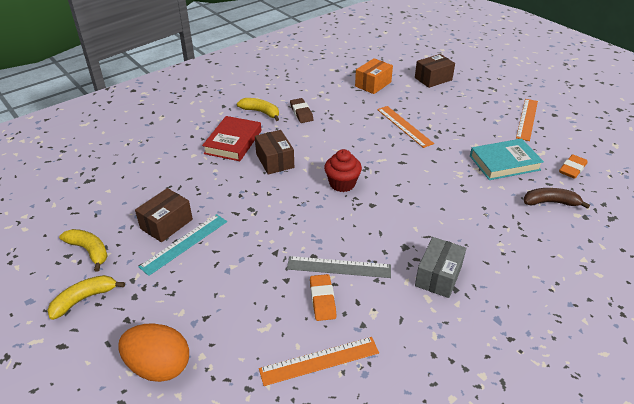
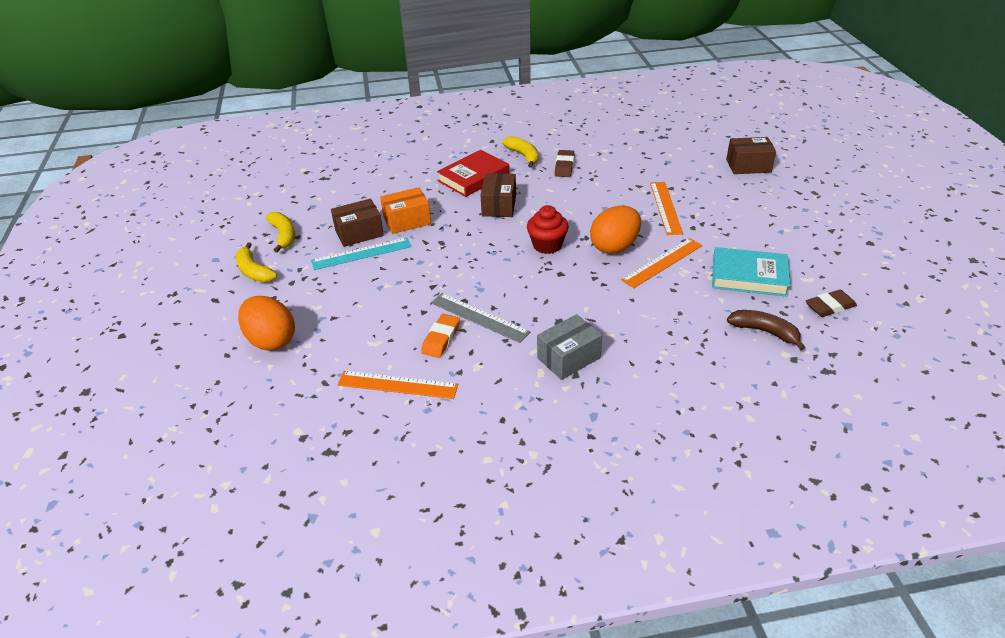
camera: 30 degrees right, 0 degrees up
yellow banana [47,275,125,320] -> yellow banana turned 120 degrees counterclockwise [236,242,277,282]
orange box [355,58,393,94] -> orange box moved to [380,187,431,234]
orange ruler [516,99,538,141] -> orange ruler moved to [621,238,703,288]
orange eraser [559,154,588,179] -> brown eraser [806,290,857,317]
none -> orange egg [590,206,641,254]

